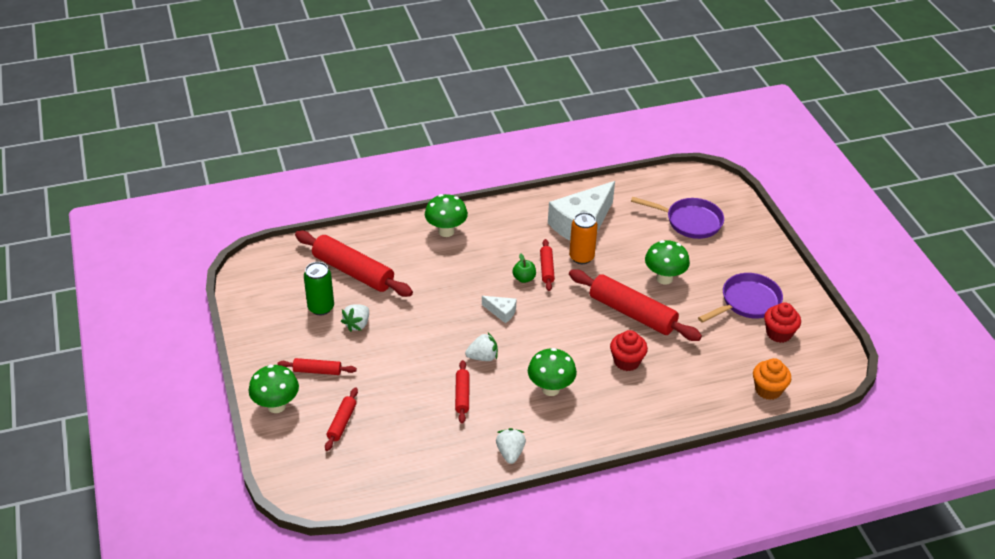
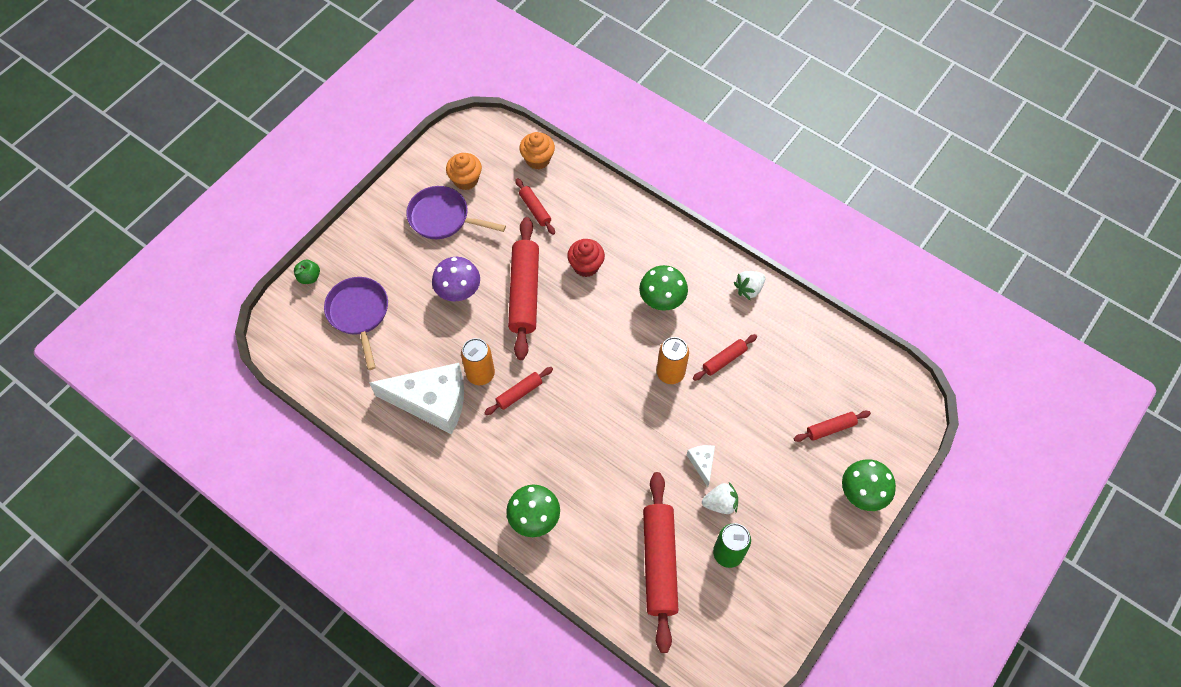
camera: 125 degrees left, 20 degrees up
red rolling pin [278,358,357,375] -> red rolling pin moved to [515,178,555,235]
white strawberry [465,333,498,361] -> orange can [656,337,689,384]
white cheese [482,296,517,323] -> white cheese moved to [687,445,715,487]
green apple [512,253,536,283] -> green apple moved to [294,260,320,284]
green mushroom [645,240,690,285] -> purple mushroom [432,257,480,302]
red cupcake [764,302,801,343] -> orange cupcake [446,153,482,190]

